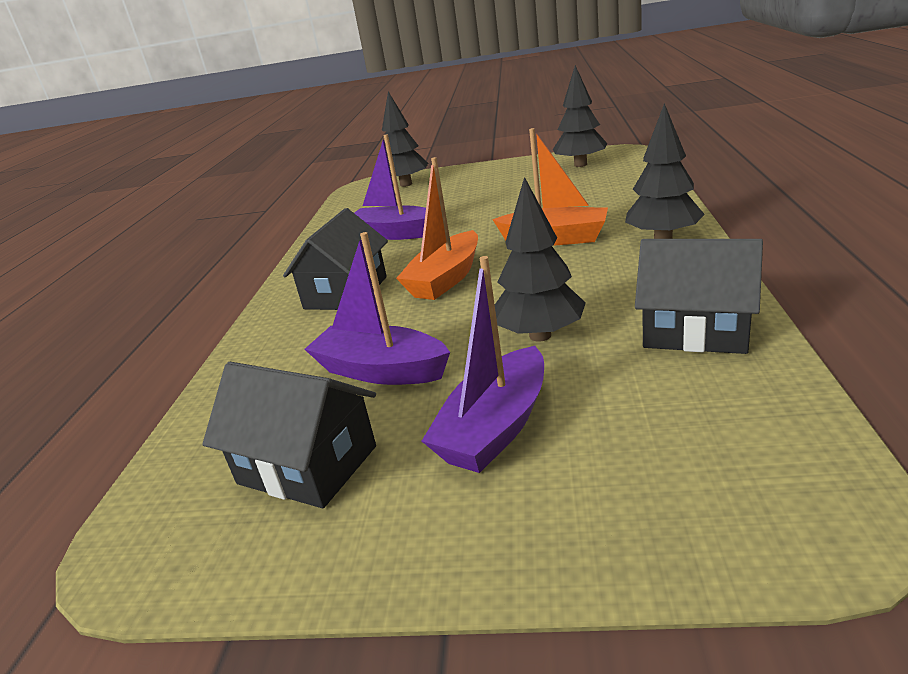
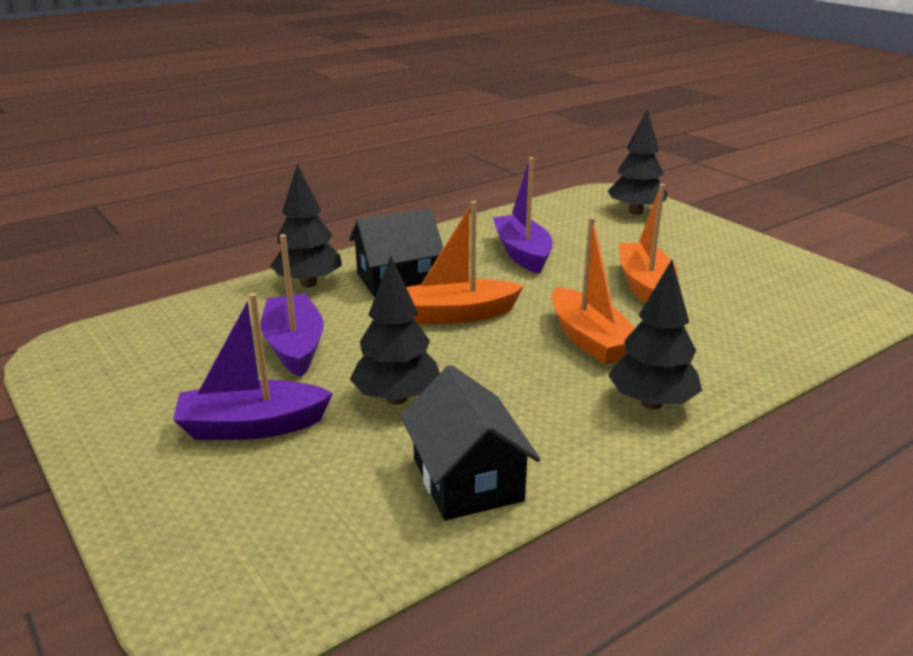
camera: 45 degrees right, 0 degrees up
black house [202,362,376,508] -> none
black tree [553,65,607,167] -> black tree moved to [270,164,342,287]
none -> orange boat [619,184,678,303]

